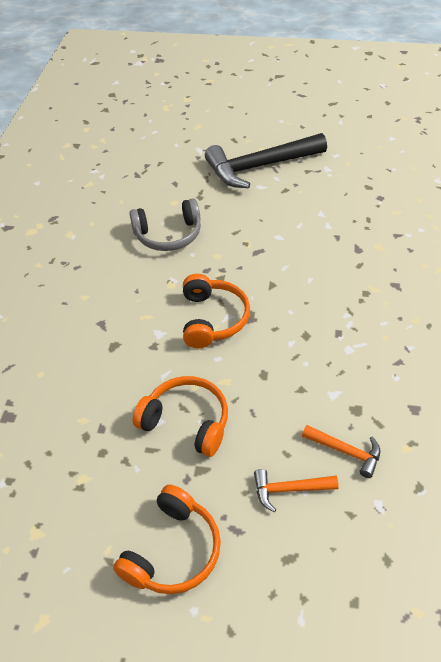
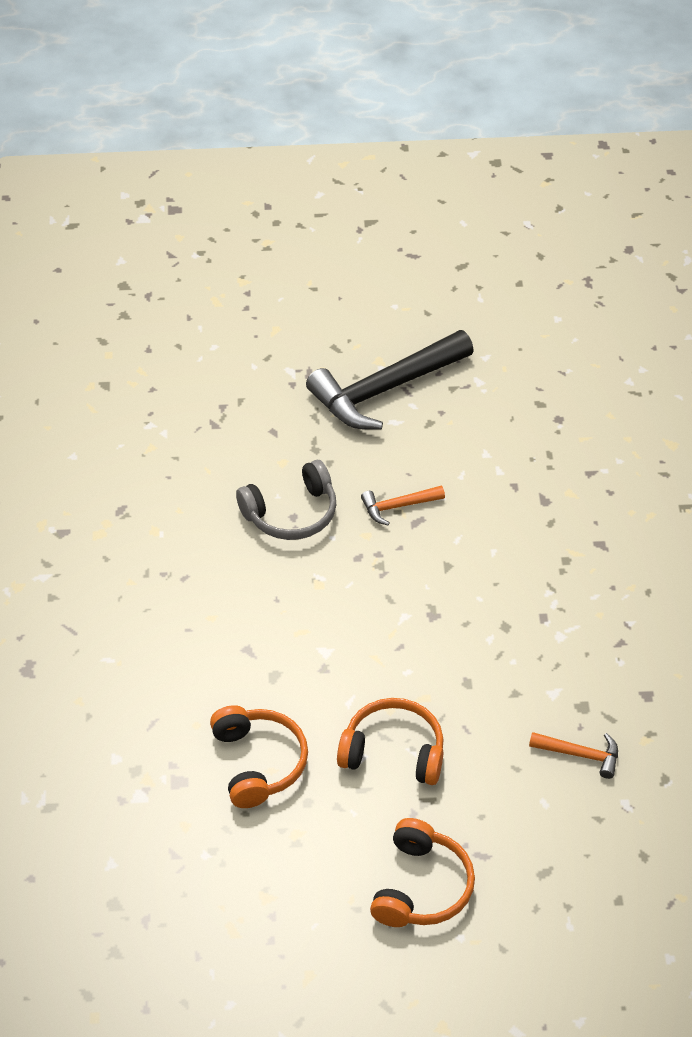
camera: 15 degrees left, 0 degrees up
orange headphones [183,274,250,348] -> orange headphones moved to [210,705,308,808]
orange hammer [254,469,339,512] -> orange hammer moved to [361,486,445,525]

